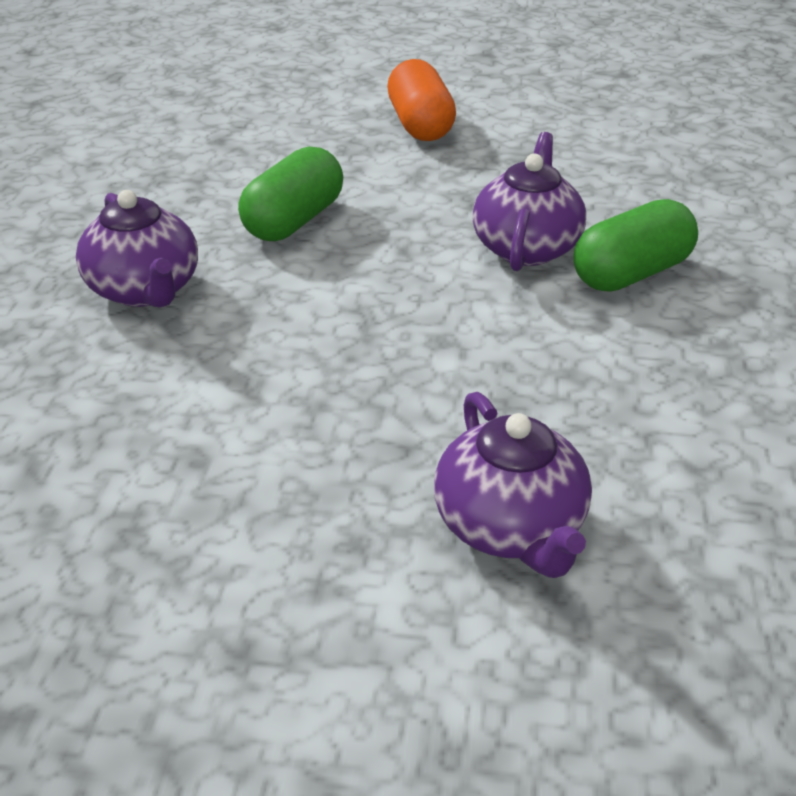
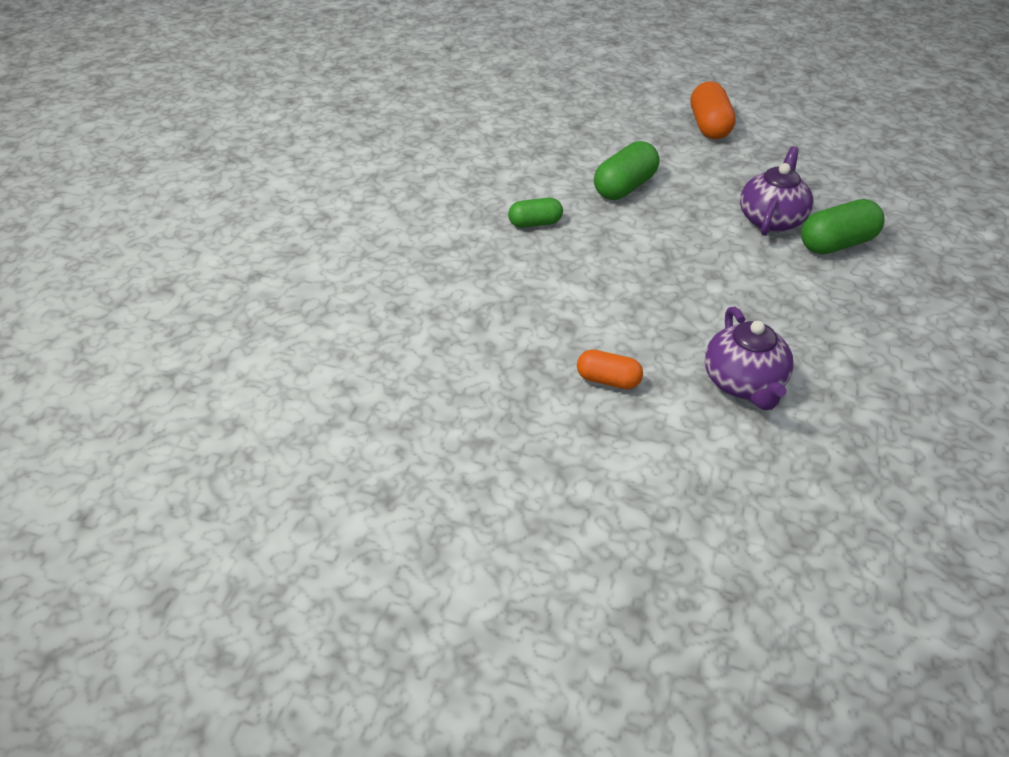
camera: 10 degrees right, 5 degrees up
purple teapot [76,190,198,307] -> green capsule [508,198,563,228]
none -> orange capsule [577,350,643,389]

